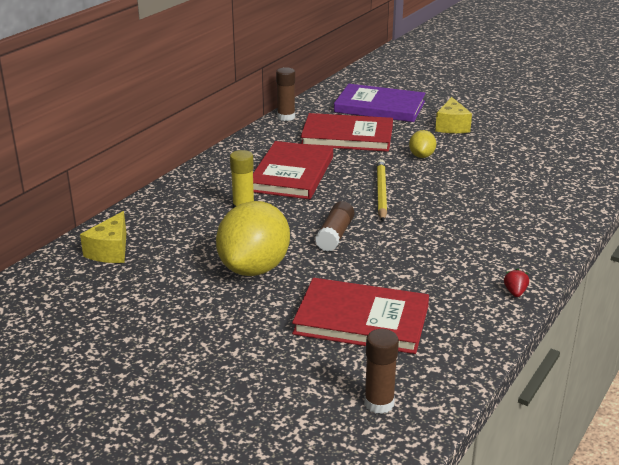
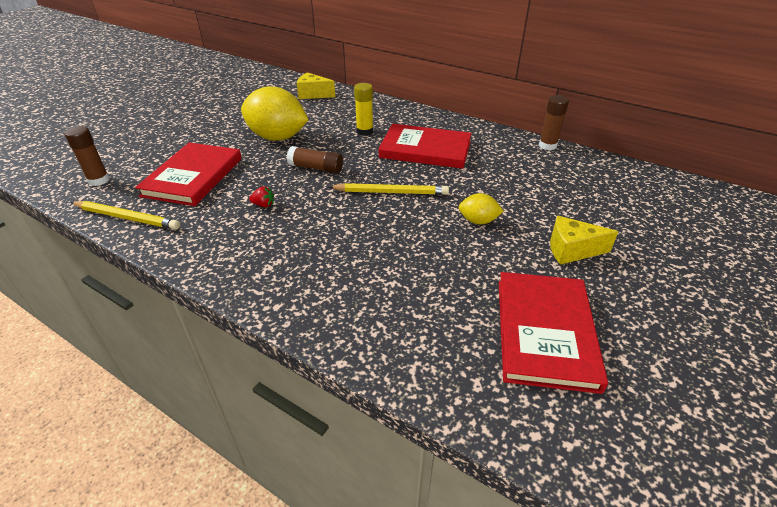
camera: 90 degrees right, 10 degrees up
red book [301,113,393,152] -> red book moved to [499,272,608,394]
purple book [334,84,426,122] -> none
red strawberry [504,269,529,297] -> red strawberry moved to [249,186,274,207]
none -> yellow pencil [71,201,180,230]

